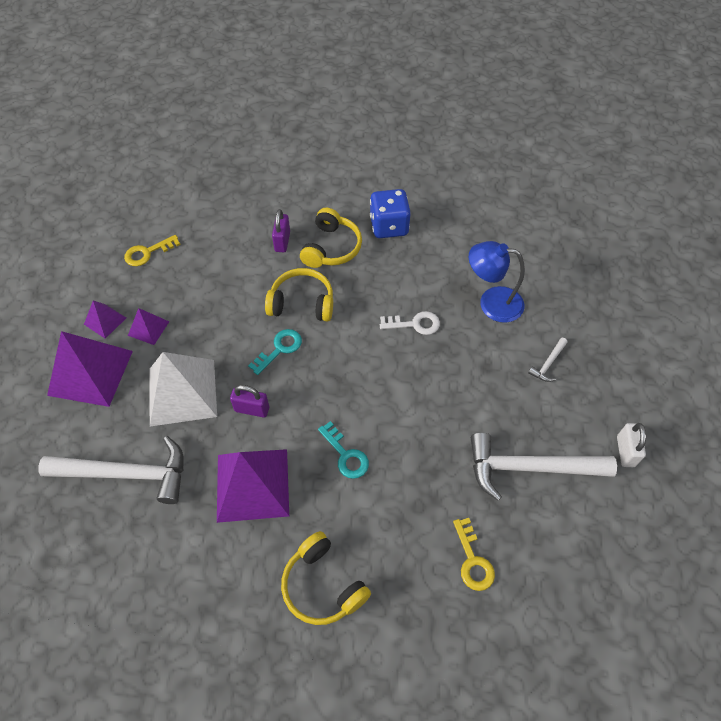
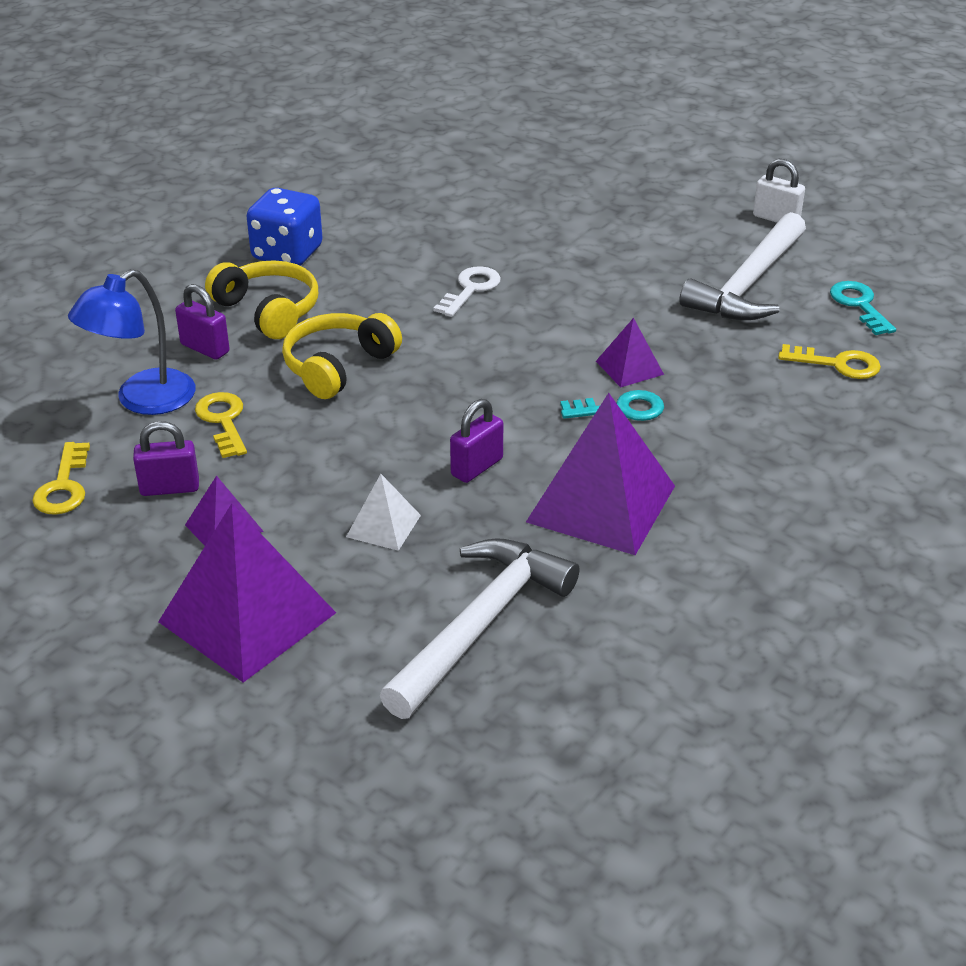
camera: 60 degrees left, 20 degrees down
purple pyramid [84,301,126,339] -> purple pyramid moved to [596,318,664,388]
white pyramid [149,352,217,426] -> white pyramid [346,474,421,551], size x0.49
turquoise key [248,329,302,375] -> turquoise key moved to [830,281,896,335]
yellow headphones [281,531,371,625] -> none
blue lamp [469,241,525,323] -> blue lamp moved to [68,269,196,415]
white hammer [528,338,568,382] -> none
none -> purple padlock [133,421,199,496]
none -> yellow key [195,392,247,458]

